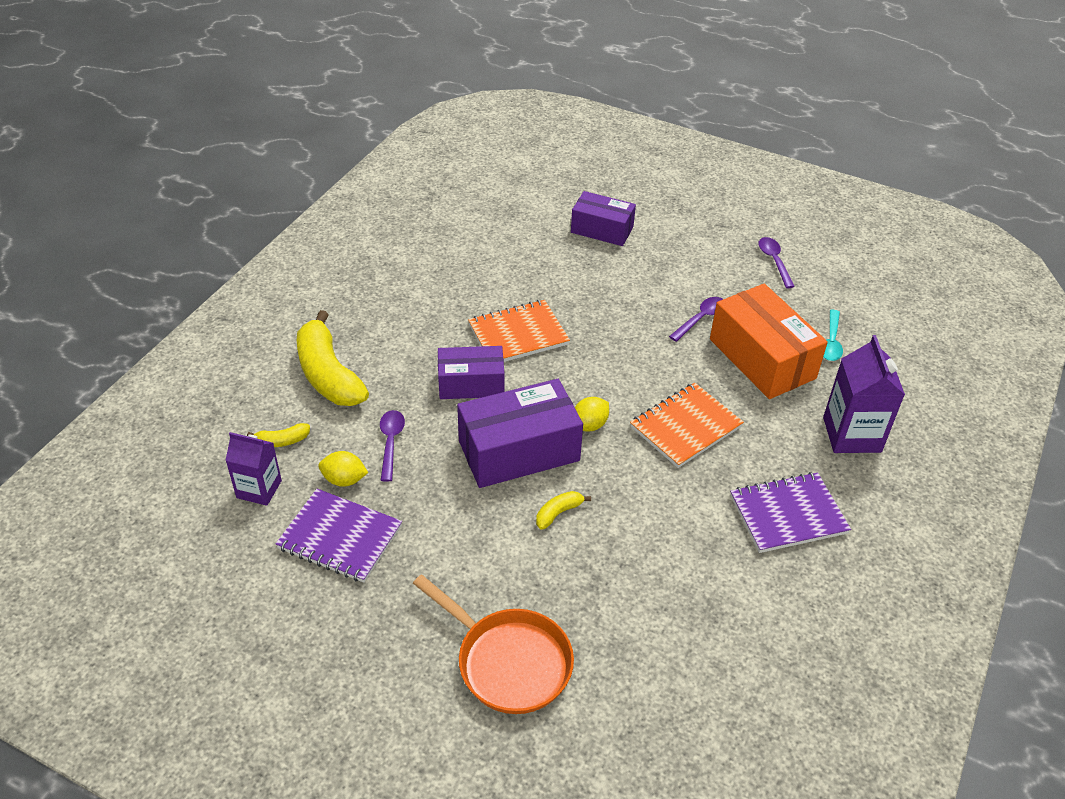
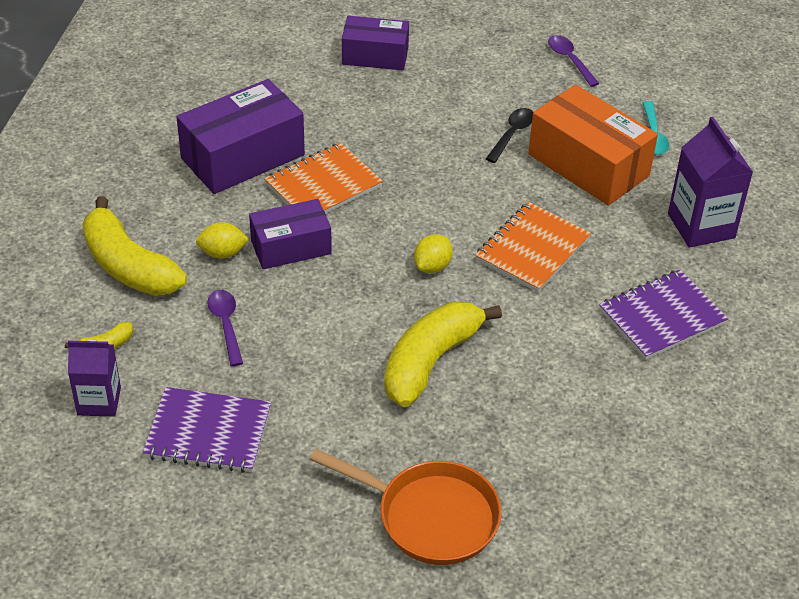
camera: 15 degrees left, 0 degrees up
yellow lemon [319,451,368,487] -> yellow lemon moved to [196,222,249,259]
purple box [457,379,583,488] -> purple box moved to [177,79,305,194]
yellow banana [536,491,591,530] -> yellow banana [384,302,502,407], size x2.31
purple spoon [669,297,723,342] -> black spoon [486,108,533,163]

